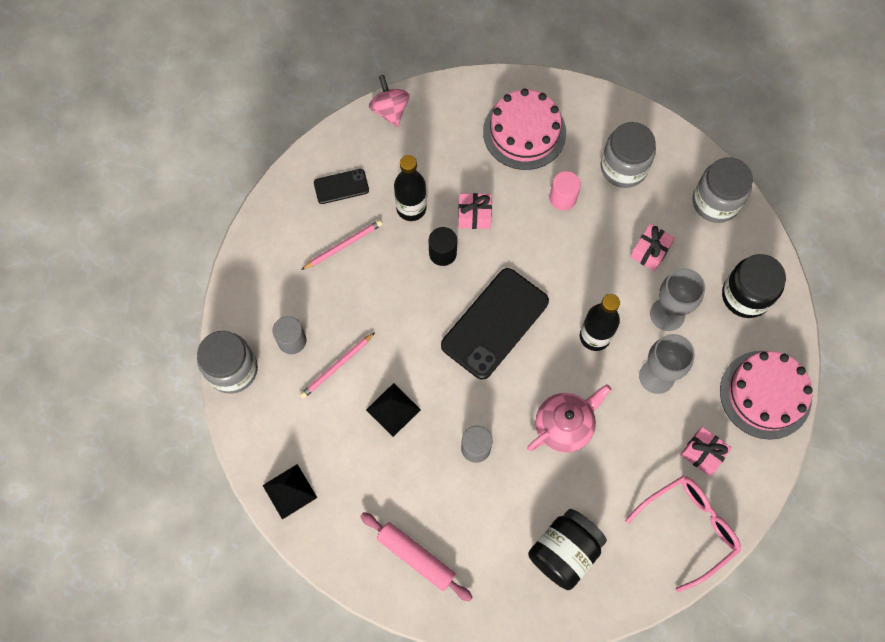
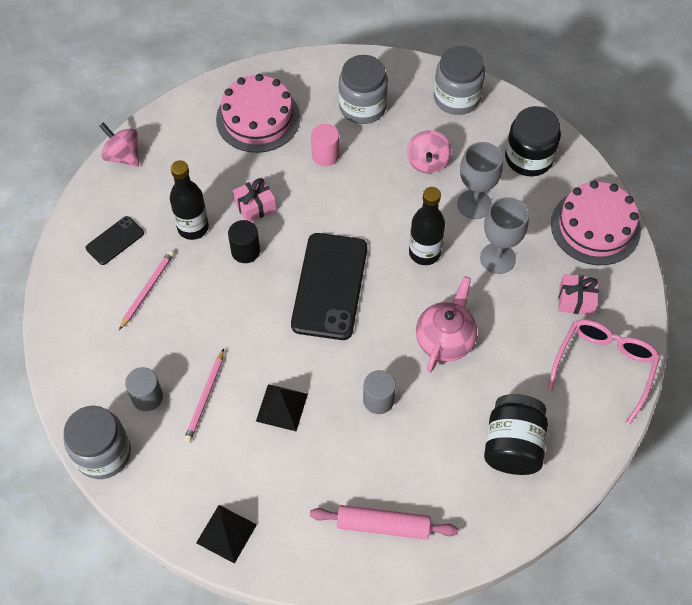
camera: 30 degrees left, 10 degrees down
pink gift [630,224,675,271] -> pink spinning top [407,130,451,173]

